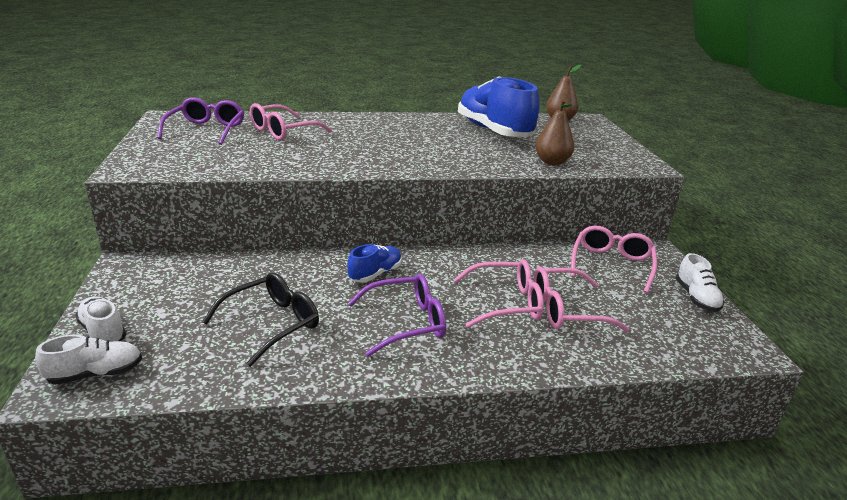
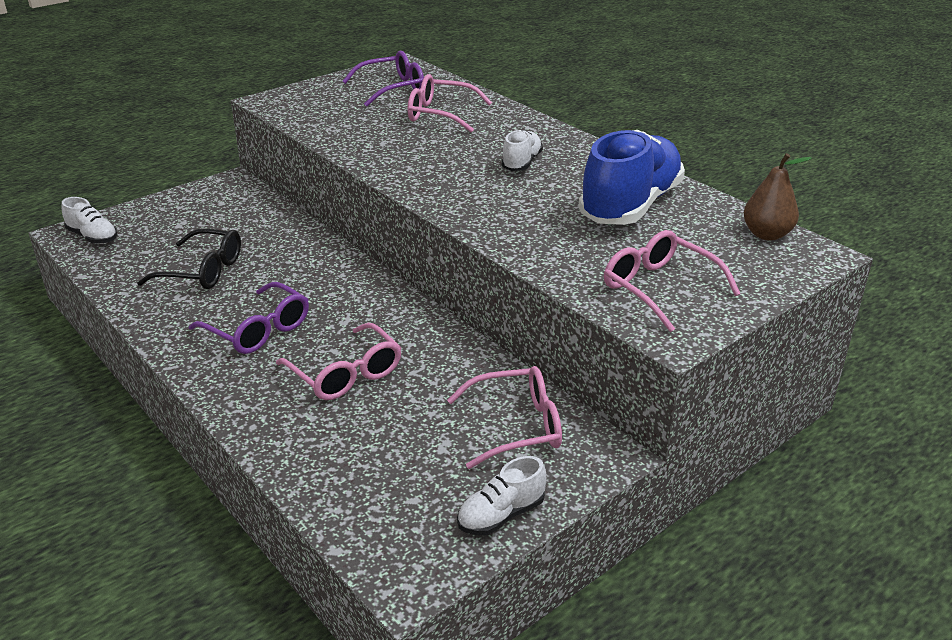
camera: 60 degrees right, 5 degrees up
white shoe [75,296,126,342] -> white shoe moved to [501,130,543,171]
blue shoe [347,244,402,283] -> none
pink glasses [533,267,630,332] -> pink glasses moved to [604,230,740,332]
brown pear [535,99,575,165] -> none

